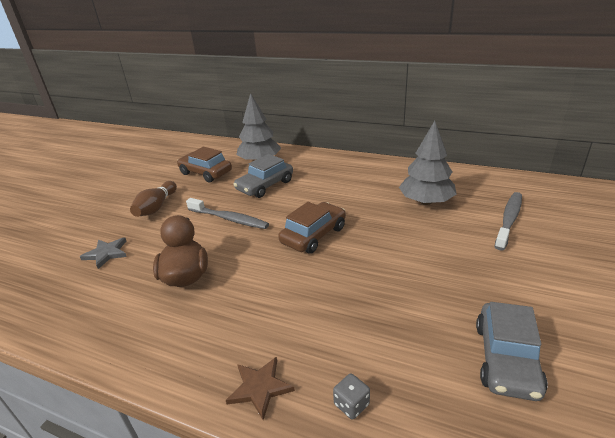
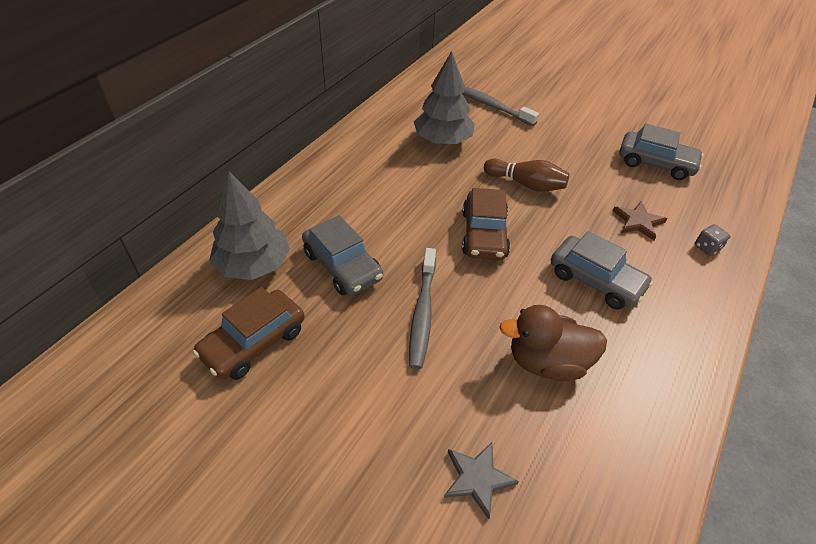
camera: 85 degrees left, 15 degrees up
brown bowling pin [130,181,177,217] -> brown bowling pin moved to [484,159,569,192]
grey toothbrush [186,198,269,229] -> grey toothbrush turned 150 degrees clockwise [409,248,436,369]
brown star [226,357,295,420] -> brown star moved to [613,201,667,241]
brown car [278,202,346,253] -> brown car turned 135 degrees counterclockwise [462,188,510,260]
none -> grey car [551,231,653,310]

